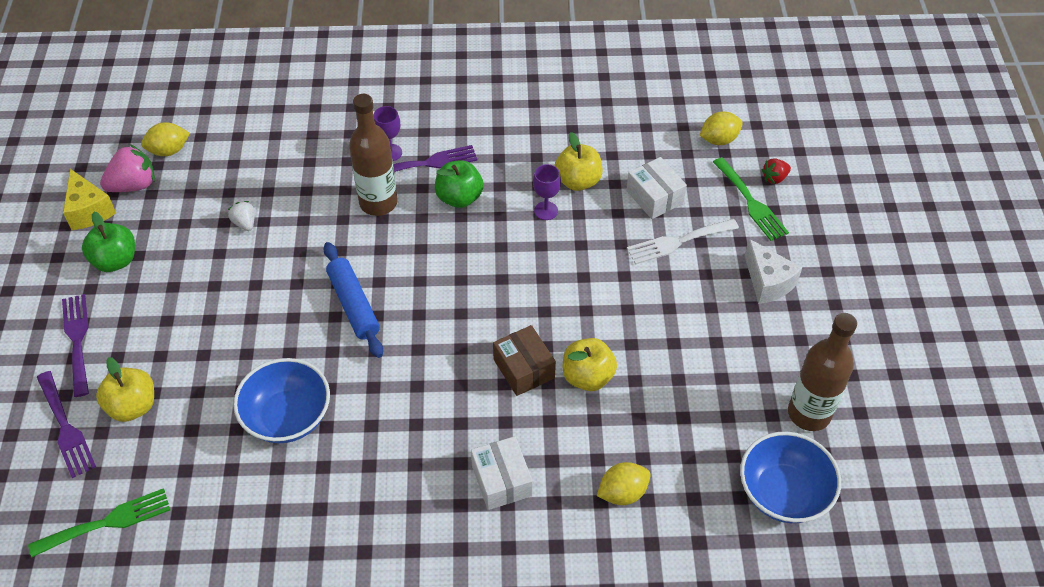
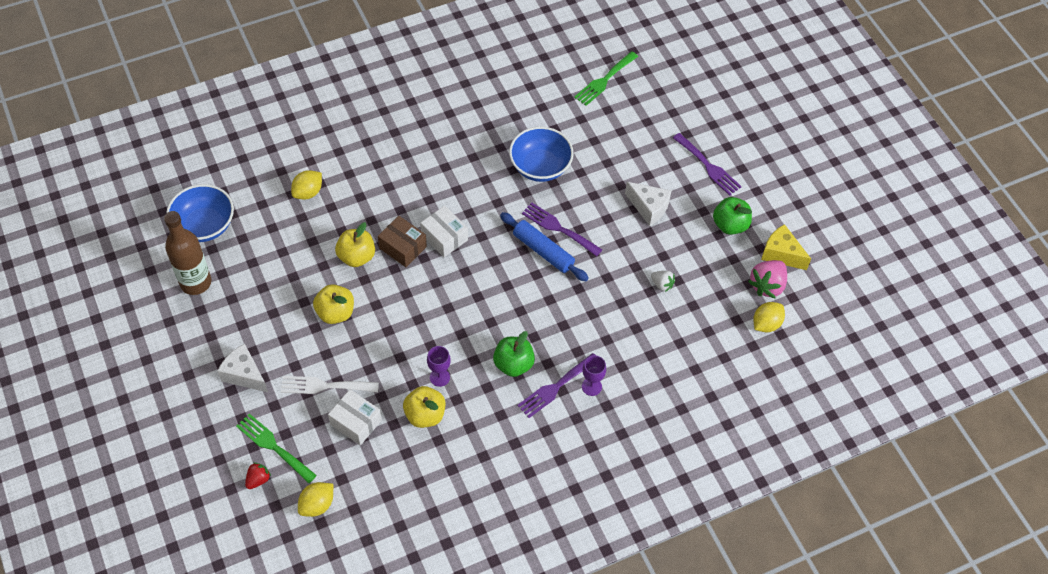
camera: 155 degrees right, 5 degrees up
purple fork [37,371,96,478] -> purple fork moved to [522,202,602,257]
yellow apple [96,357,154,422] -> yellow apple moved to [313,284,354,324]
brown bottle [349,94,397,216] -> none
white box [471,436,533,510] -> white box moved to [420,206,468,257]
white fork [627,219,739,264] -> white fork turned 135 degrees counterclockwise [281,376,379,394]
none -> white cheese [625,182,672,226]

